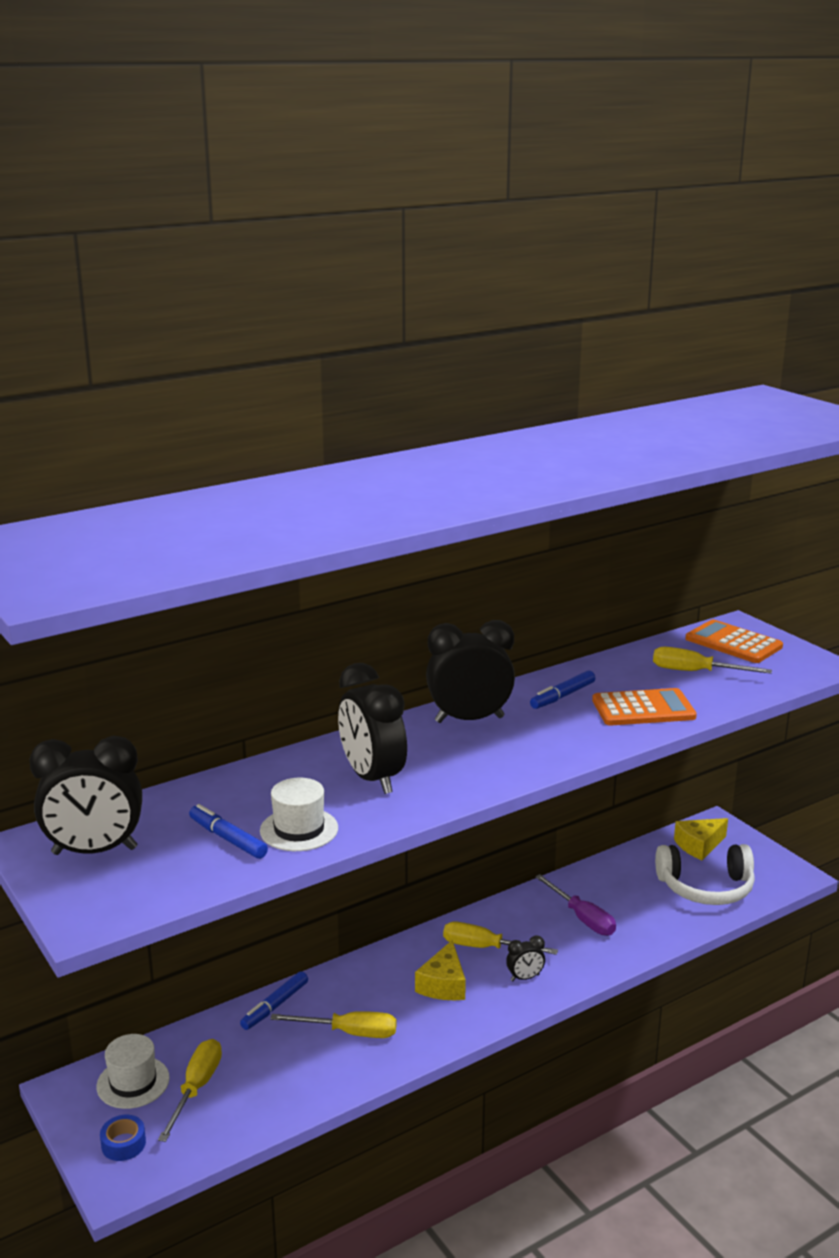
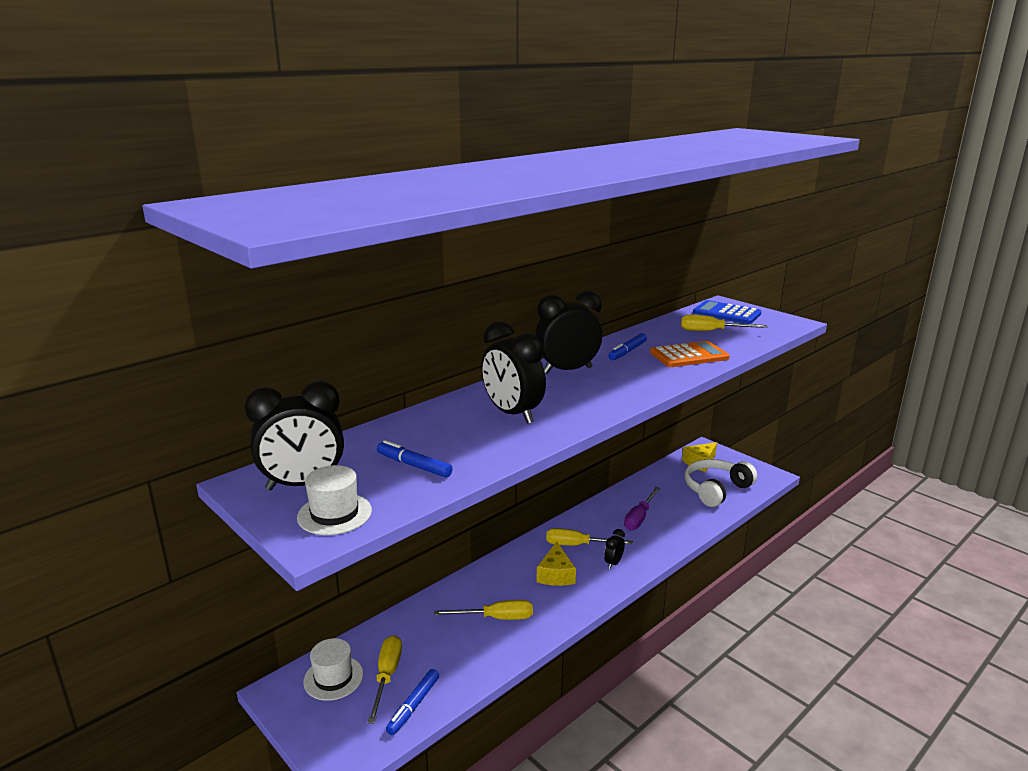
camera: 10 degrees left, 0 degrees up
blue tape [100,1115,146,1161] -> none
blue marker [240,971,308,1030] -> blue marker moved to [386,669,439,735]
white hat [260,778,338,851] -> white hat moved to [297,465,372,535]
black clock [506,935,545,981] -> black clock turned 150 degrees clockwise [604,529,625,569]
purple screwdriver [535,874,616,936] -> purple screwdriver turned 75 degrees clockwise [624,487,660,530]
white headphones [655,844,755,905] -> white headphones turned 150 degrees clockwise [685,459,757,507]
orange calculator [685,619,783,663] -> blue calculator [693,300,761,324]

